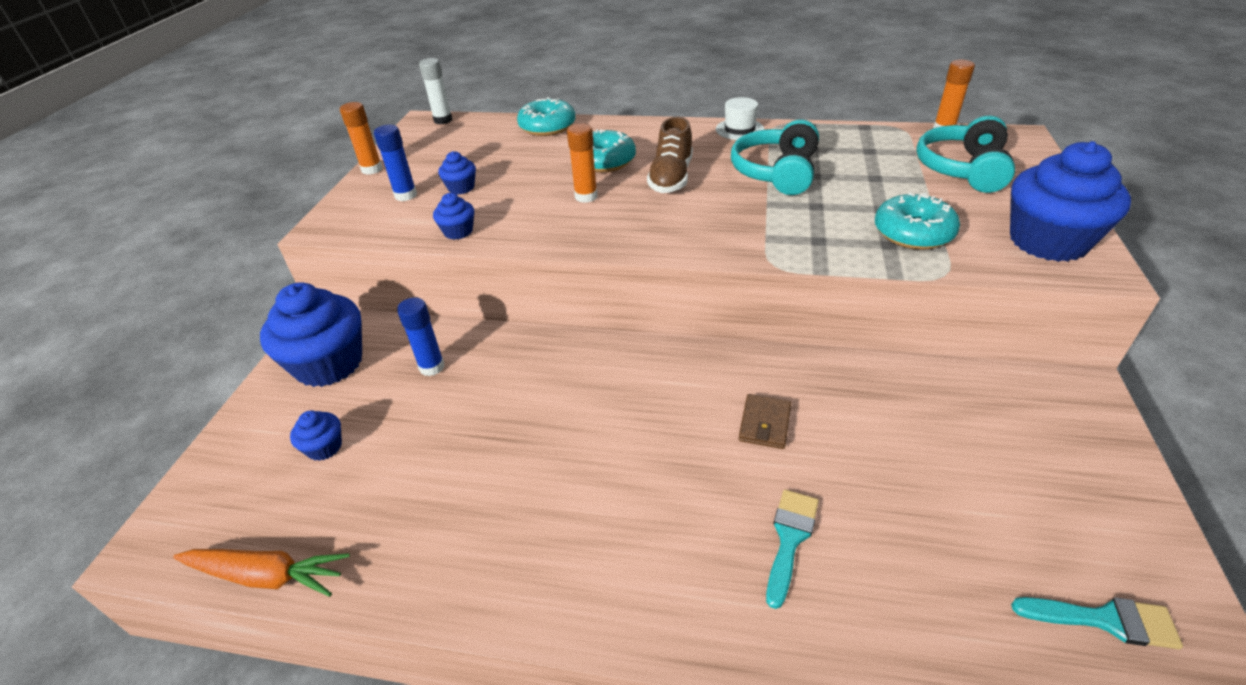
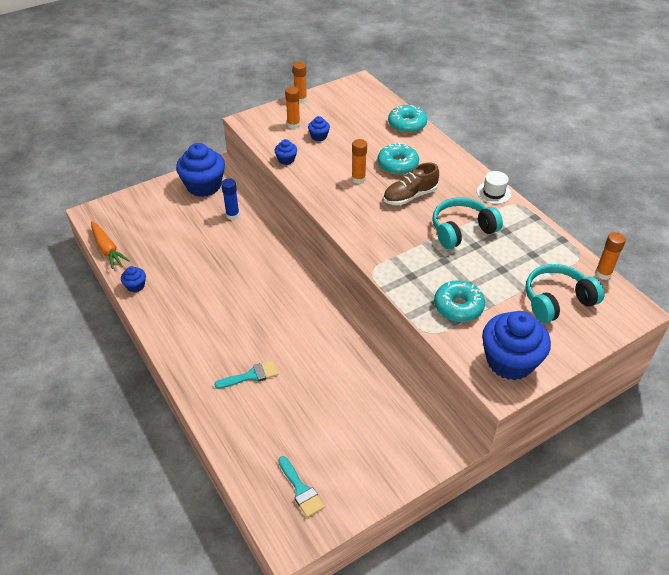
camera: 45 degrees right, 5 degrees up
blue cupcake [290,410,342,461] -> blue cupcake moved to [121,266,146,292]
blue glue stick [374,125,417,201] -> orange glue stick [285,86,300,129]
white glue stick [419,58,452,124] -> none
brown wallet [739,394,791,449] -> none

